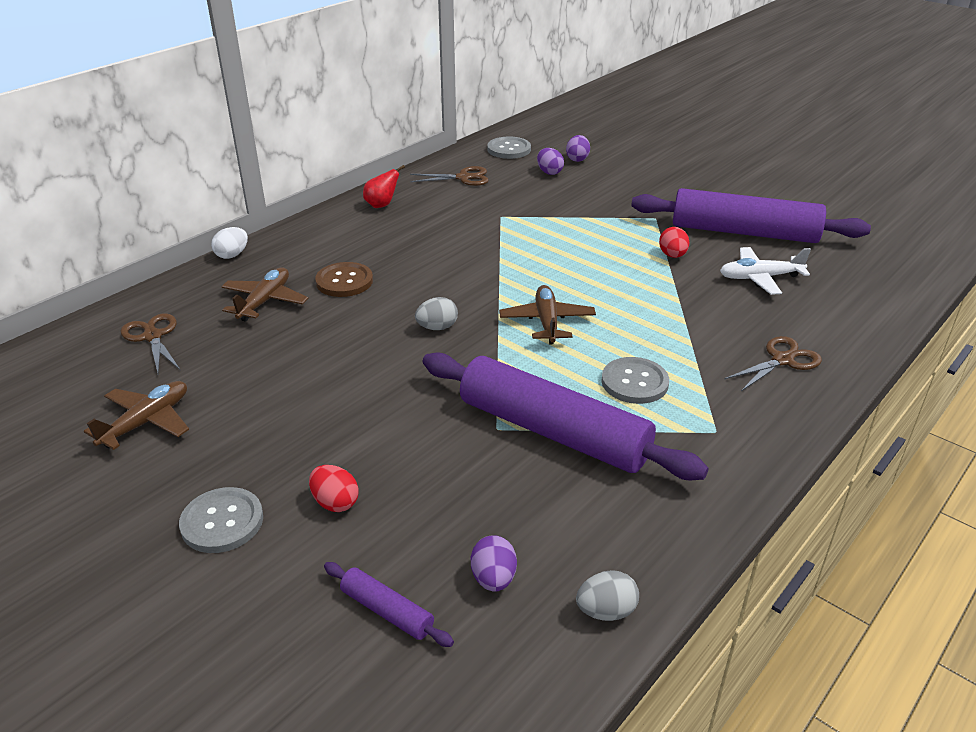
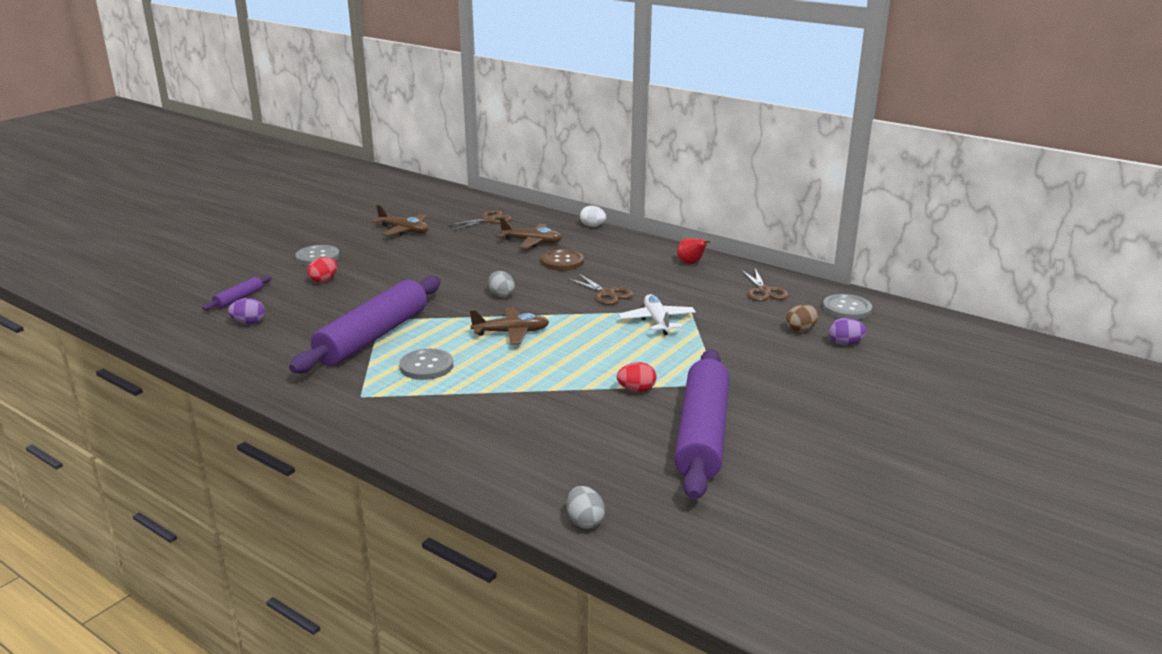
camera: 85 degrees right, 10 degrees down
purple egg [537,148,564,175] -> brown egg [786,304,819,332]
grey egg [576,570,639,621] -> grey egg moved to [567,486,605,529]
white plane [720,247,811,295] -> white plane moved to [619,294,696,335]
brown scissors [724,336,822,391] -> brown scissors moved to [567,273,634,305]

